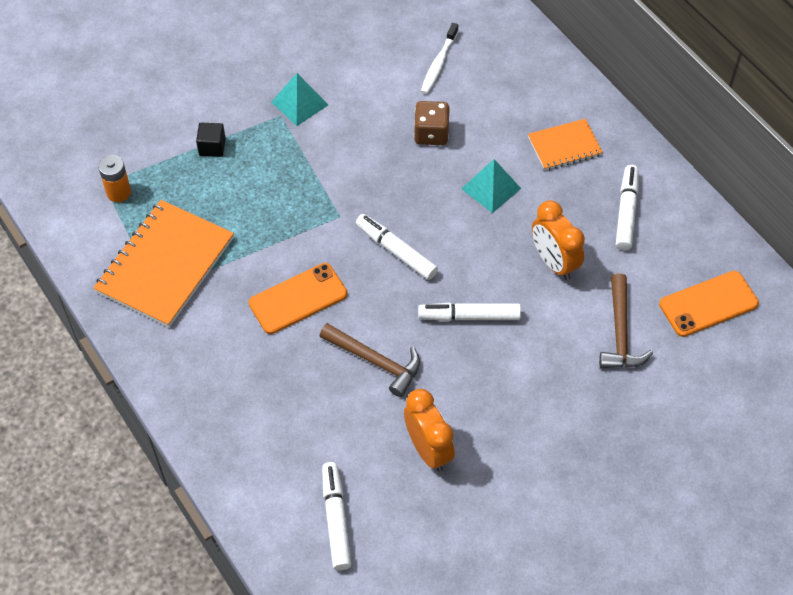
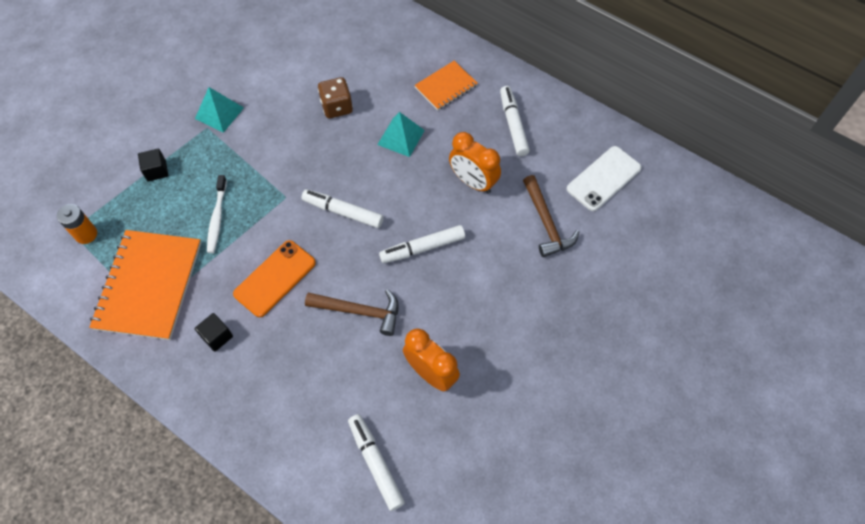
camera: 20 degrees left, 5 degrees up
white toothbrush [421,23,458,94] -> white toothbrush moved to [207,175,227,253]
orange phone [659,271,759,337] -> white phone [567,146,642,211]
none -> black cube [195,313,233,352]

